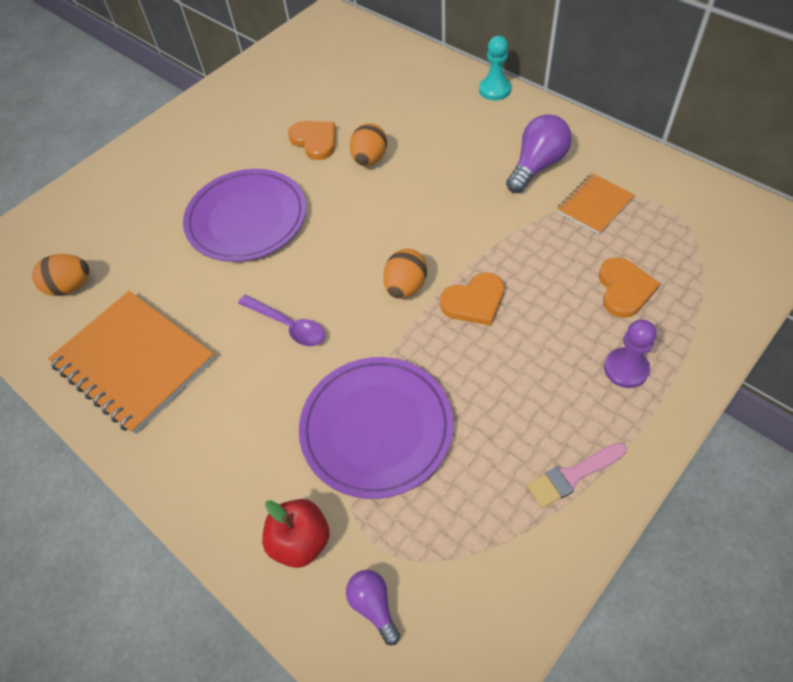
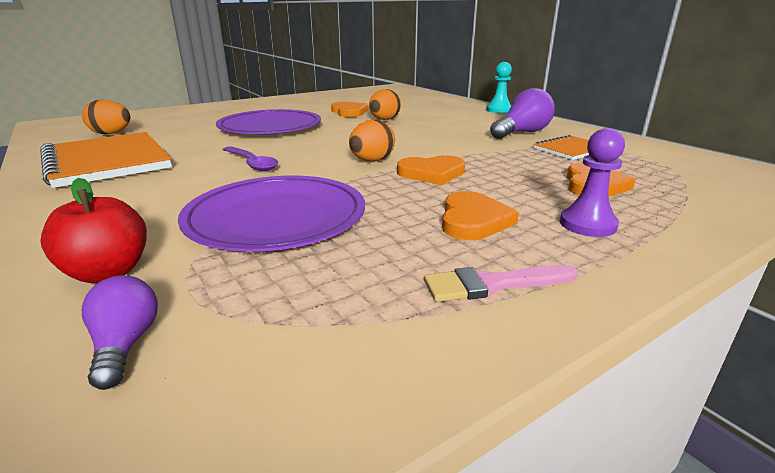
camera: 10 degrees right, 30 degrees down
none -> orange heart [442,191,519,240]

